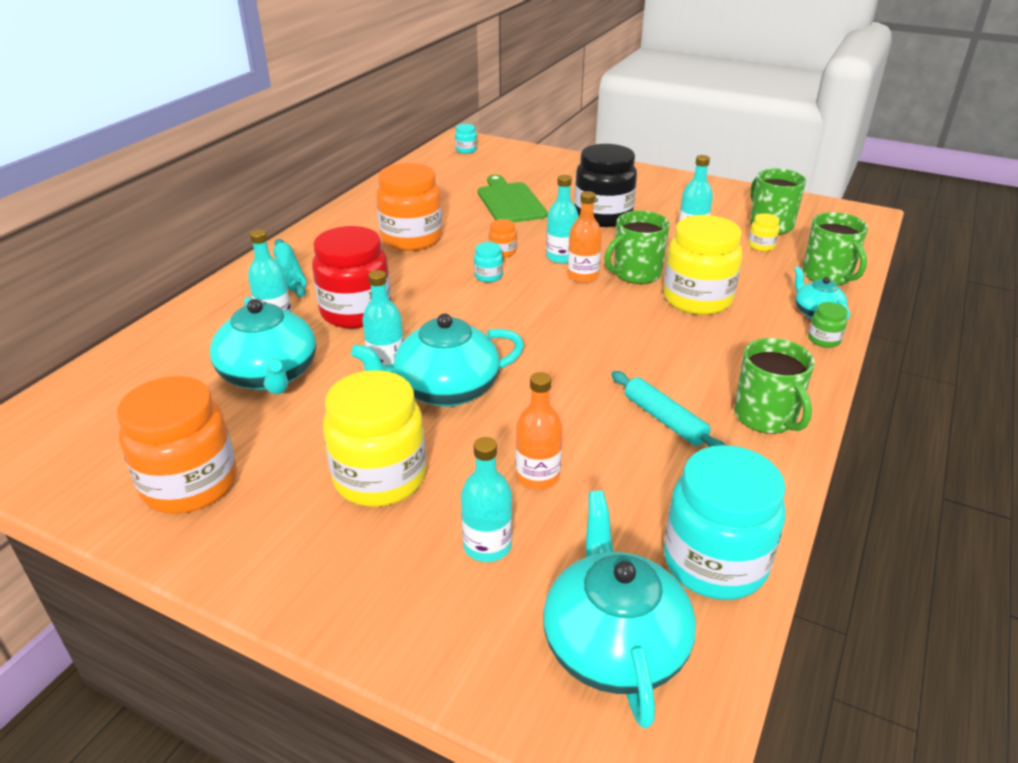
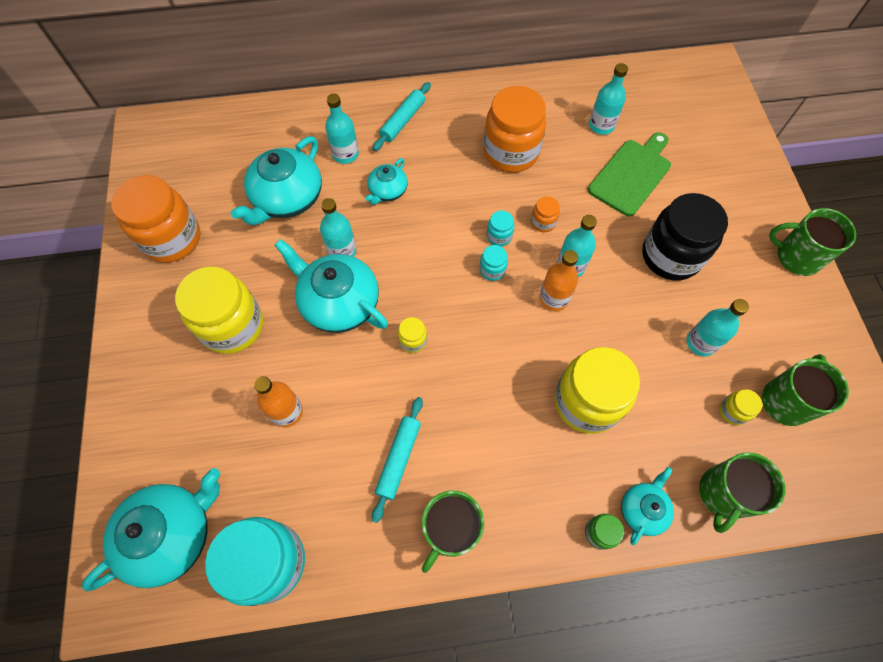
camera: 55 degrees right, 30 degrees up
red jar [312,226,391,328] -> turquoise teapot [365,158,408,205]
turquoise jar [455,124,477,154] -> turquoise jar moved to [480,245,508,281]
turquoise bottle [461,437,512,562] -> turquoise bottle moved to [589,63,628,135]
green mug [604,211,670,284] -> green mug moved to [769,208,856,276]
none -> yellow jar [398,317,427,353]

